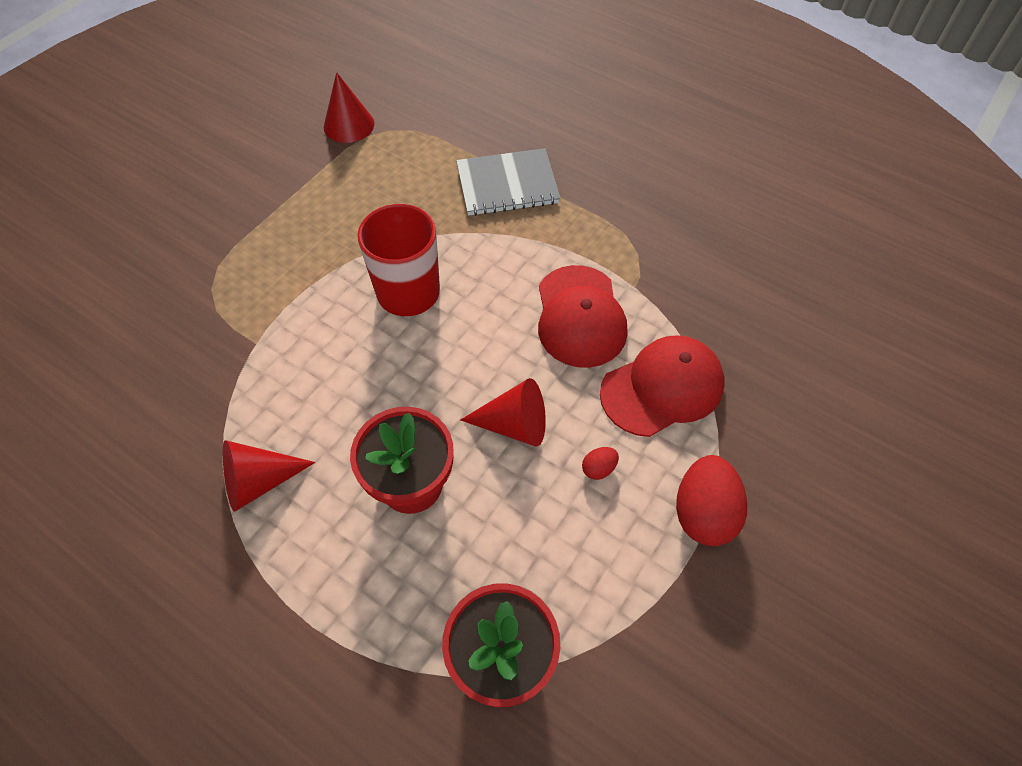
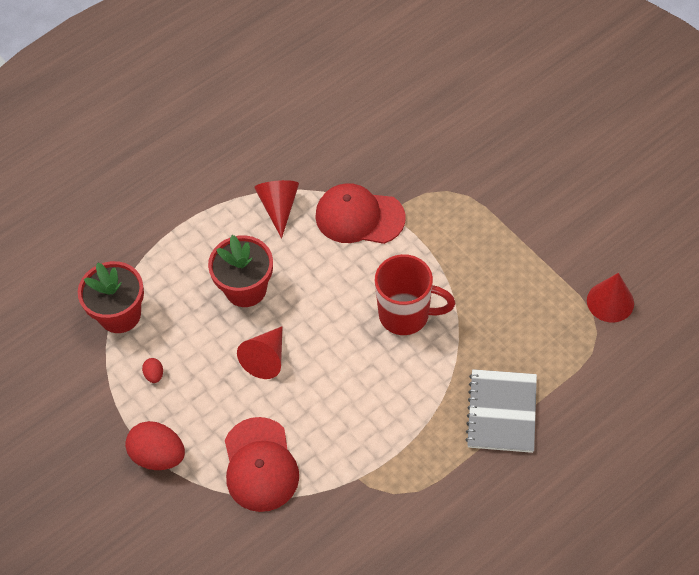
camera: 110 degrees right, 0 degrees up
red cap [538,265,627,368] -> red cap moved to [315,183,406,244]
red egg [582,447,619,480] -> red egg moved to [142,358,163,383]

